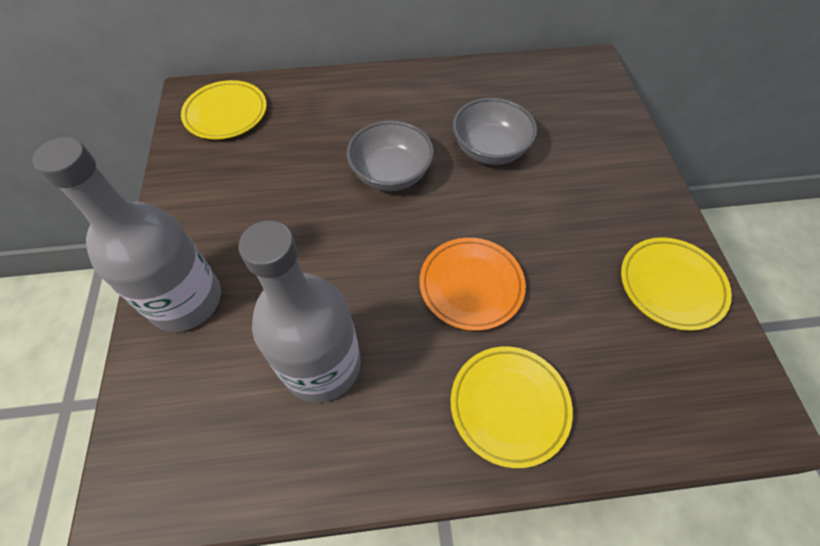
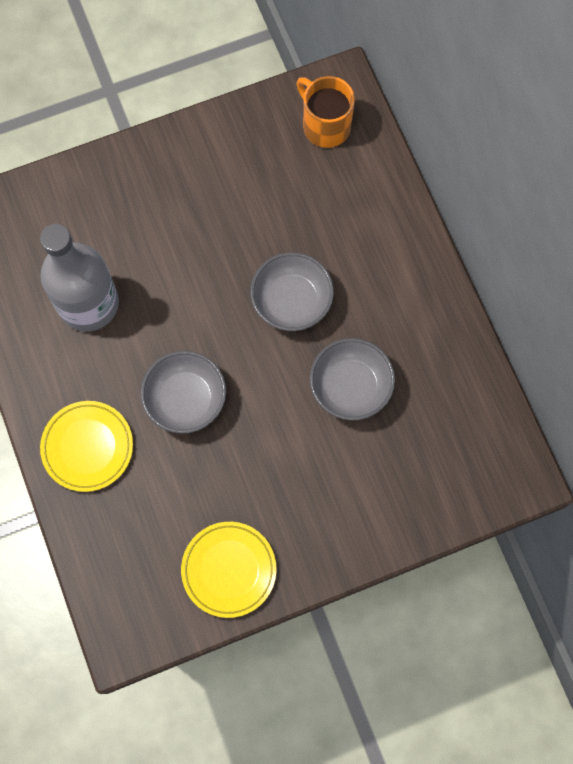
camera: 75 degrees right, 15 degrees up
grey bottle [33,137,221,332] -> none
yellow plate [181,80,267,140] -> orange mug [296,76,355,148]
orange plate [420,238,526,331] -> grey bowl [141,351,226,434]

